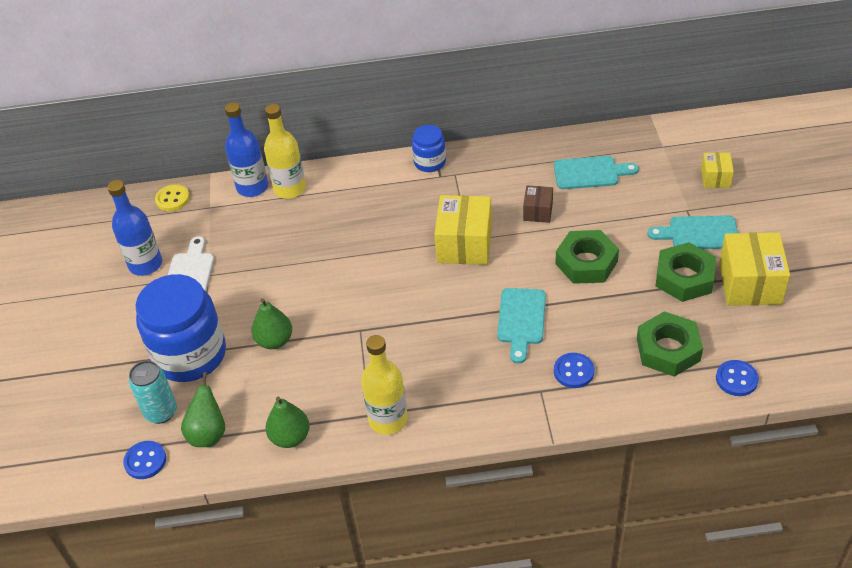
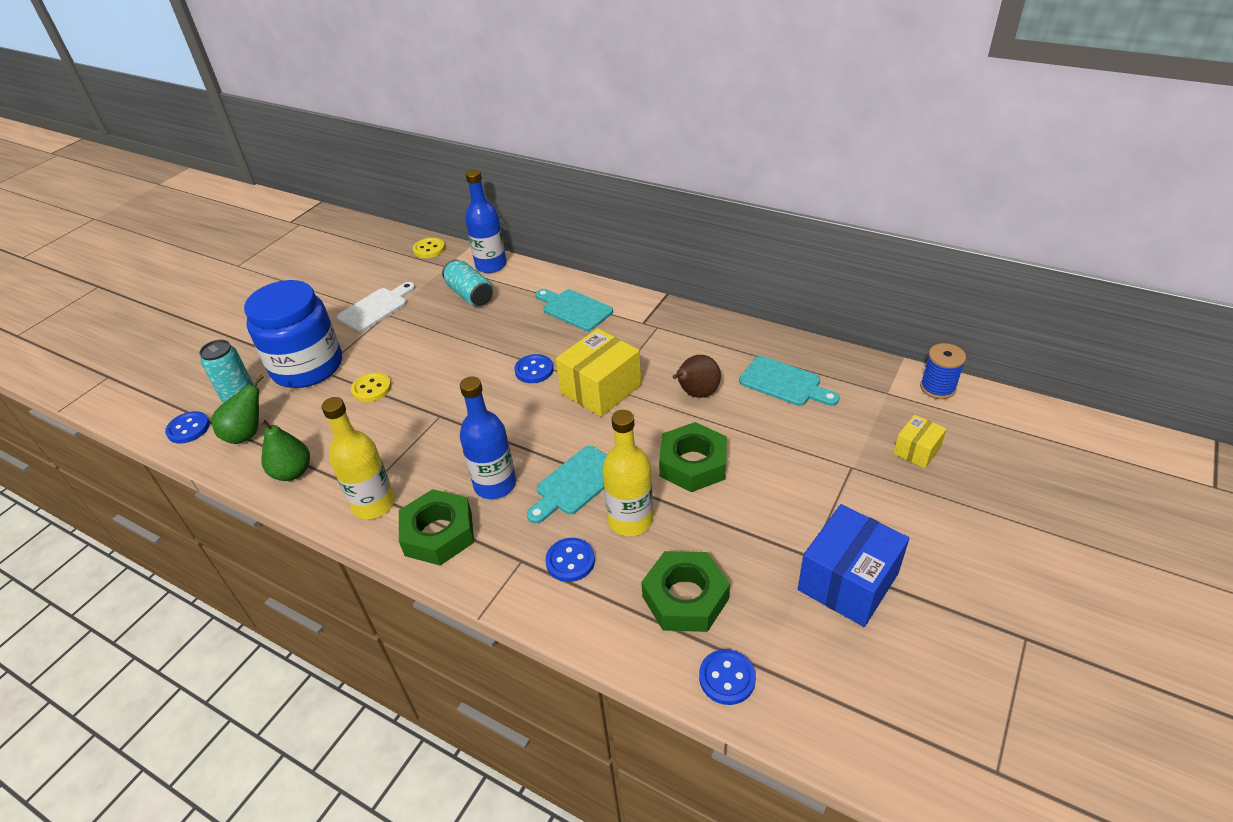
camera: 35 degrees right, 5 degrees down
blue bottle [107,180,162,276] -> blue bottle moved to [460,377,516,499]
green pear [252,298,292,349] -> yellow button [351,372,392,402]
yellow bottle [264,104,306,199] -> yellow bottle moved to [602,410,653,536]
blue jar [412,125,446,172] -> none
brown box [523,185,553,223] -> brown pear [672,355,721,398]
turquoise cutting board [648,215,738,249] -> turquoise cutting board moved to [536,289,613,331]
green nut [655,242,716,302] -> green nut moved to [399,489,474,565]
yellow box [719,233,790,306] -> blue box [798,504,909,627]
none -> turquoise can [442,260,493,306]
none -> blue button [514,354,554,383]
none -> blue spool [920,343,966,399]

